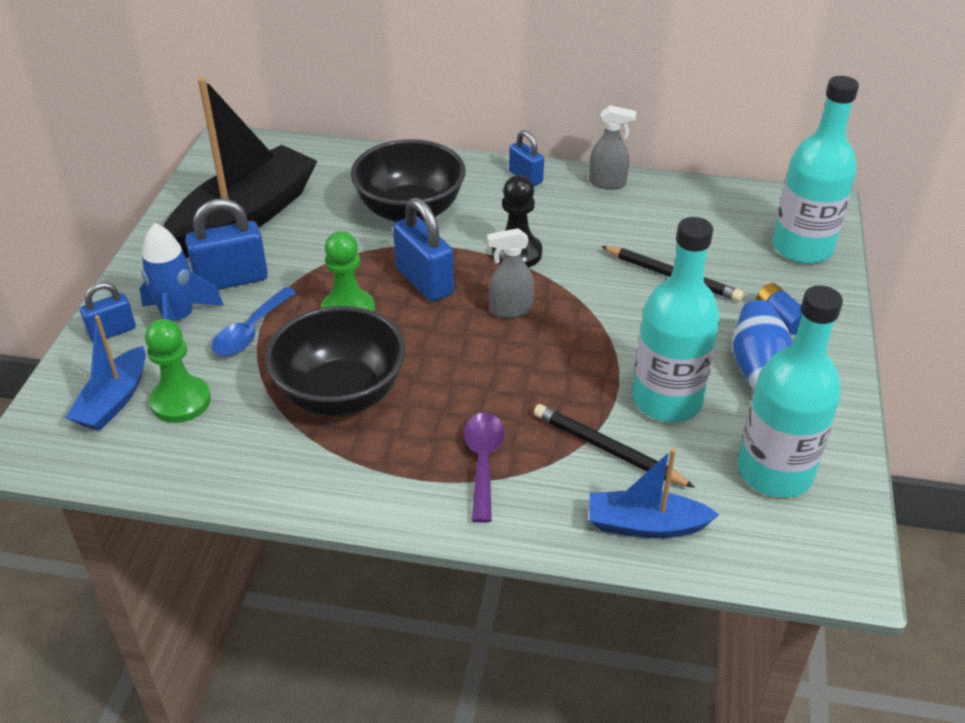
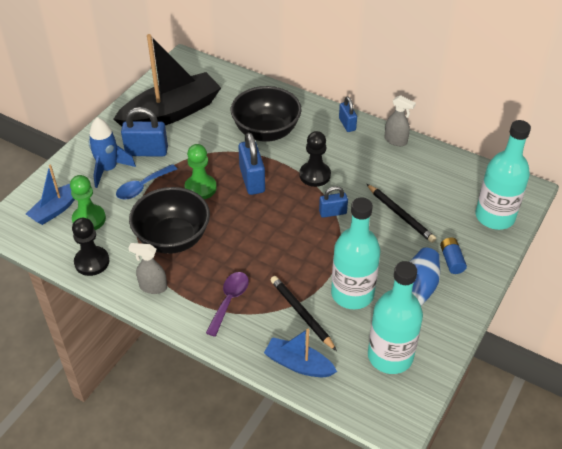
camera: 20 degrees right, 5 degrees up
blue padlock [80,282,136,342] -> blue padlock moved to [319,186,348,218]
grey spray bottle [487,228,534,318] -> grey spray bottle moved to [129,243,167,294]
none -> black pawn [72,218,109,276]

